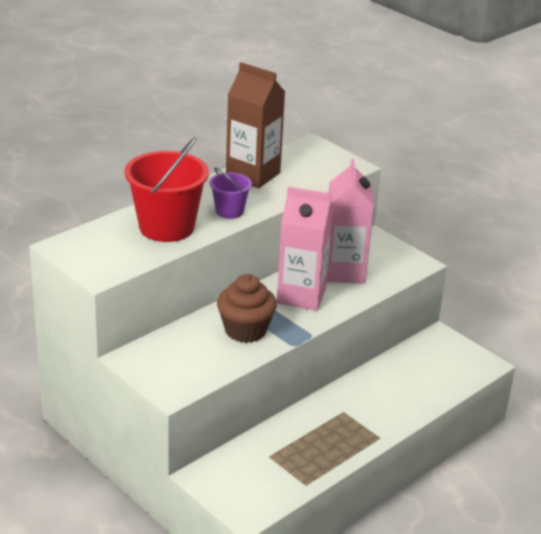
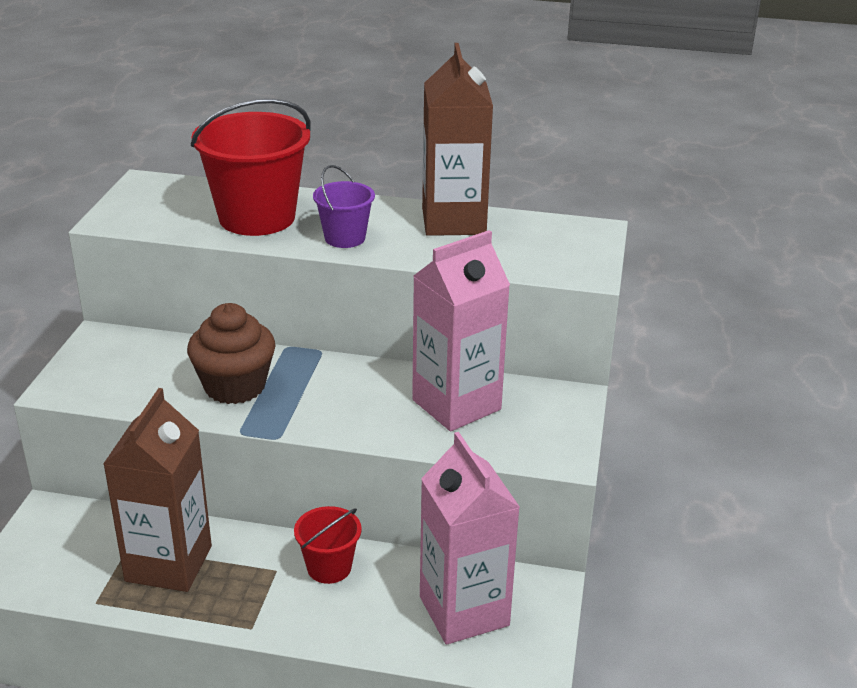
camera: 55 degrees right, 0 degrees up
pink carton [277,187,333,311] -> pink carton moved to [420,432,520,645]
none -> brown carton [103,388,212,592]
none -> red bucket [294,506,362,584]

